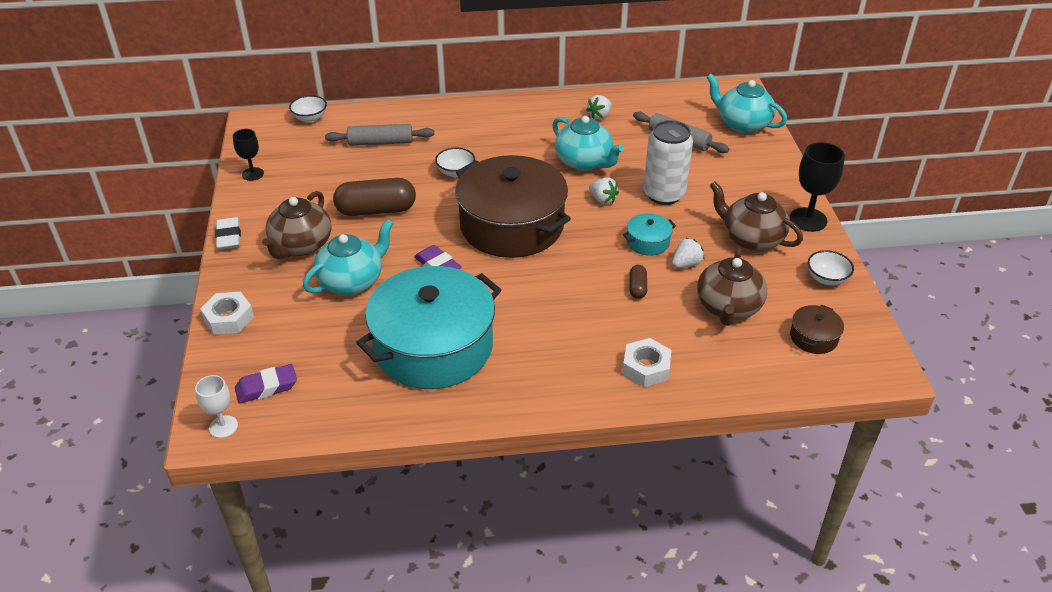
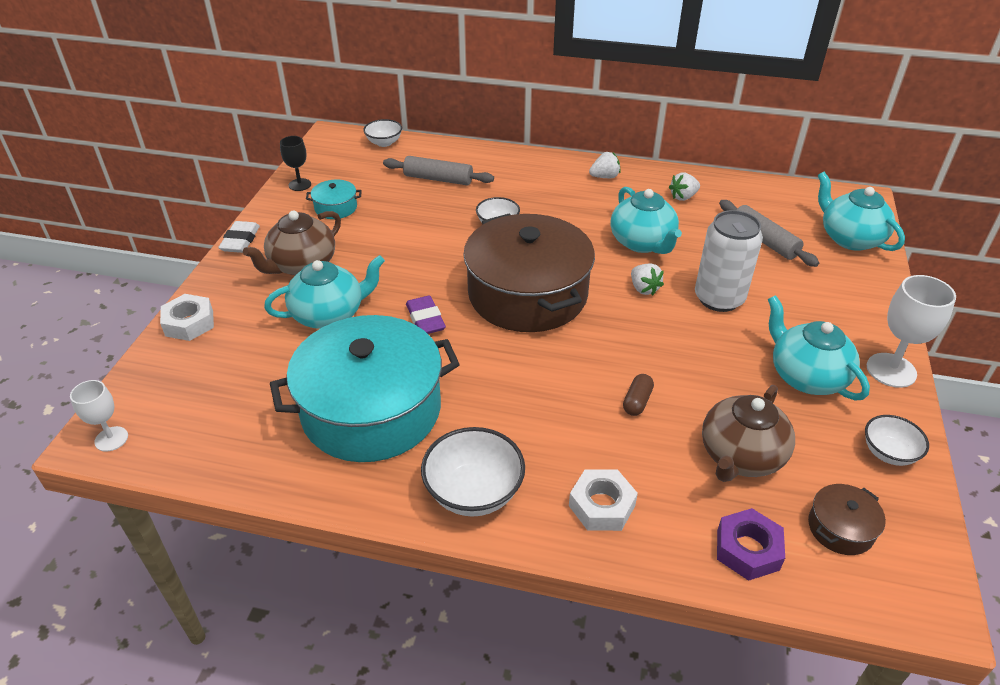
camera: 20 degrees right, 0 degrees up
purple eraser [235,364,297,404] -> none
brown capsule [333,178,416,216] -> none
turquoise pot [623,213,676,256] -> turquoise pot moved to [306,180,362,219]
white strawberry [672,238,704,268] -> white strawberry moved to [589,152,621,178]
brown teapot [710,181,803,251] -> turquoise teapot [768,295,870,401]
black goblet [790,142,845,232] -> white goblet [867,275,956,388]
none -> white bowl [421,427,525,517]
none -> purple nut [717,508,785,581]

